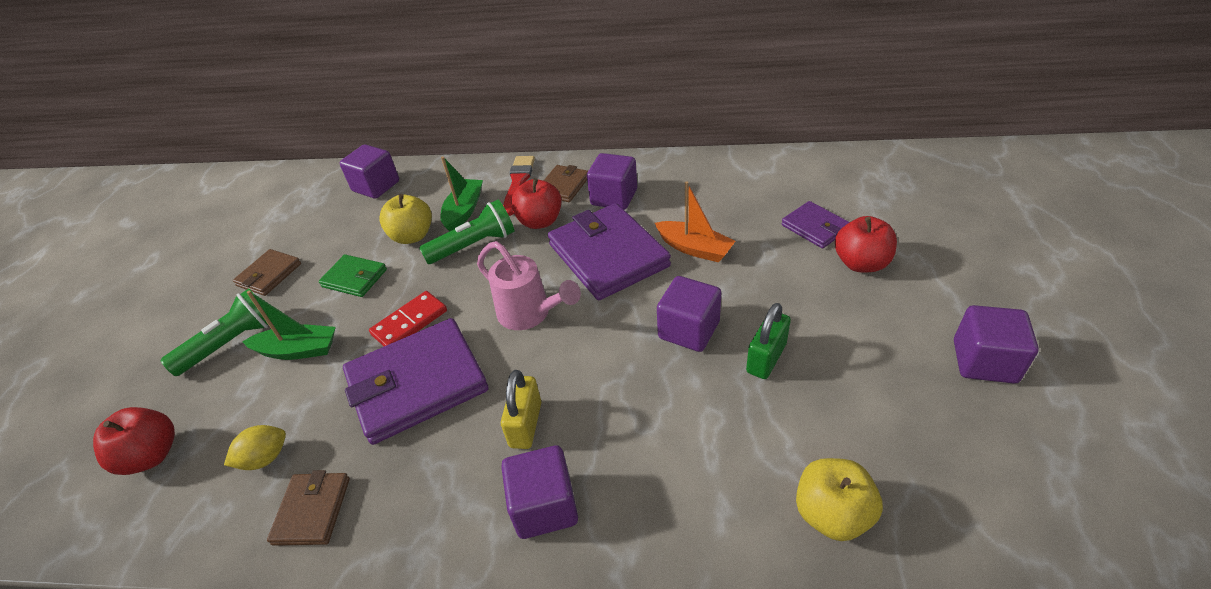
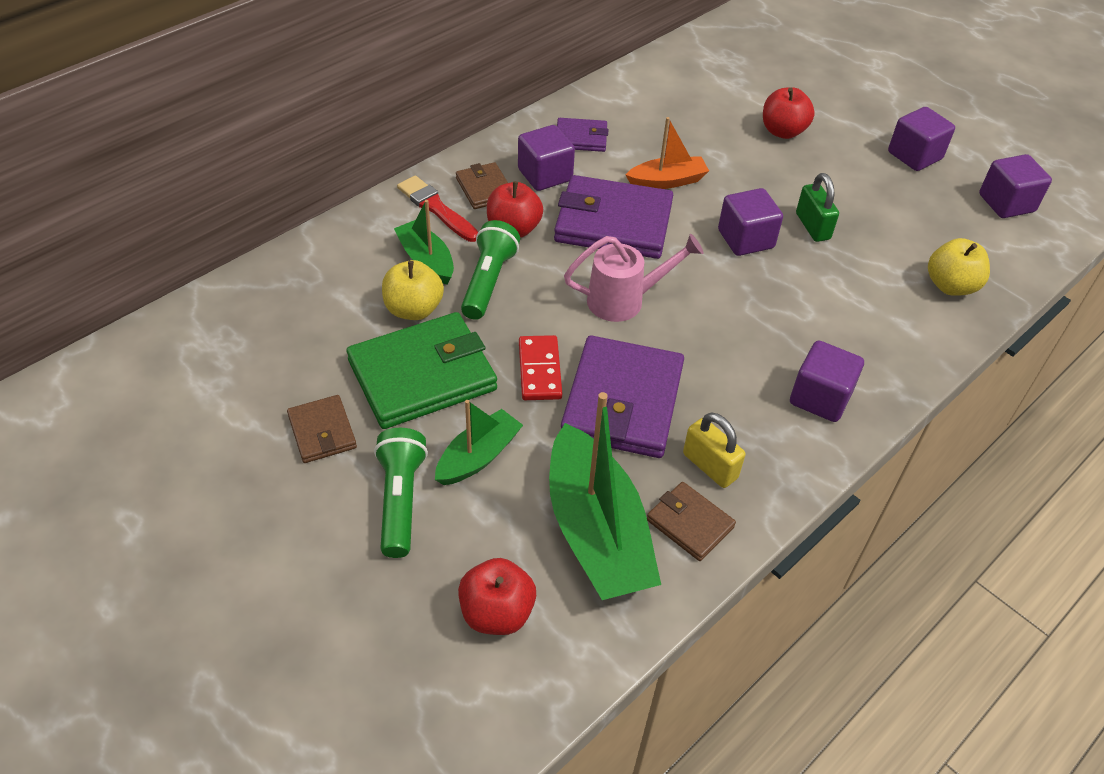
camera: 55 degrees left, 5 degrees up
yellow lemon [224,425,286,470] -> green boat [549,392,661,600]
green wallet [319,254,387,297] -> green wallet [346,312,497,429], size x1.95
purple cube [340,144,399,199] -> purple cube moved to [979,154,1052,218]
yellow padlock [501,370,541,449] -> yellow padlock moved to [683,412,746,488]
purple wallet [781,201,850,249] -> purple wallet moved to [557,118,608,152]

